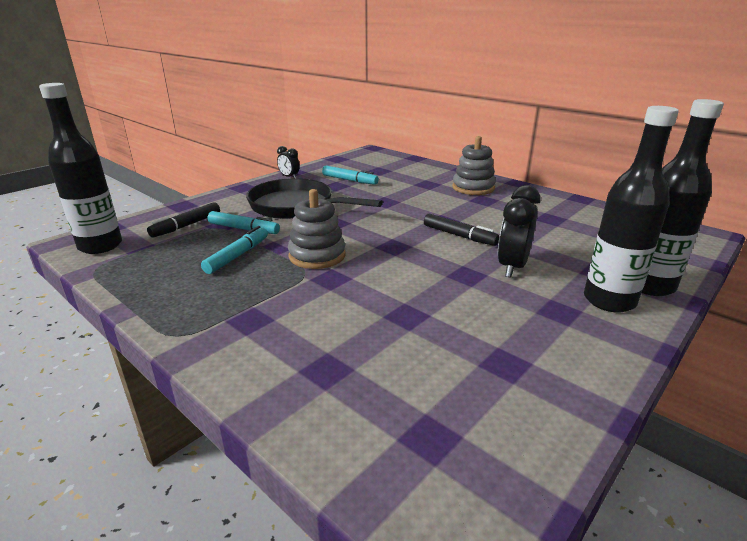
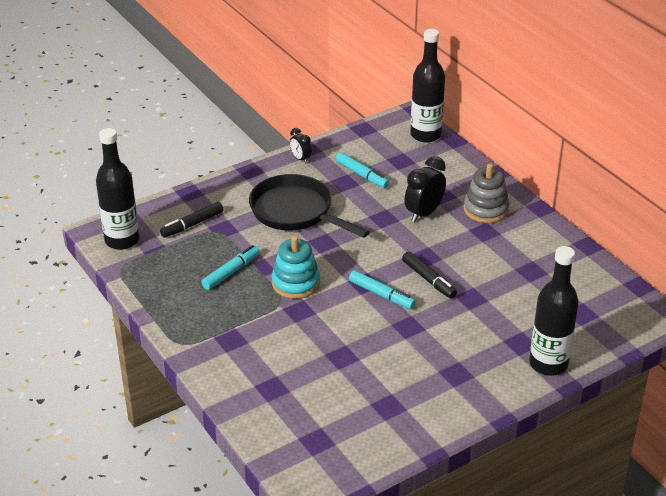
camera: 15 degrees right, 10 degrees up
turquoise marker [208,211,280,234] -> turquoise marker moved to [349,270,416,309]
grey stacking toy [288,189,345,269] -> turquoise stacking toy [272,236,320,299]
black clock [498,185,541,278] -> black clock moved to [404,156,446,222]
black bottle [584,106,679,313] -> black bottle moved to [410,29,445,143]

